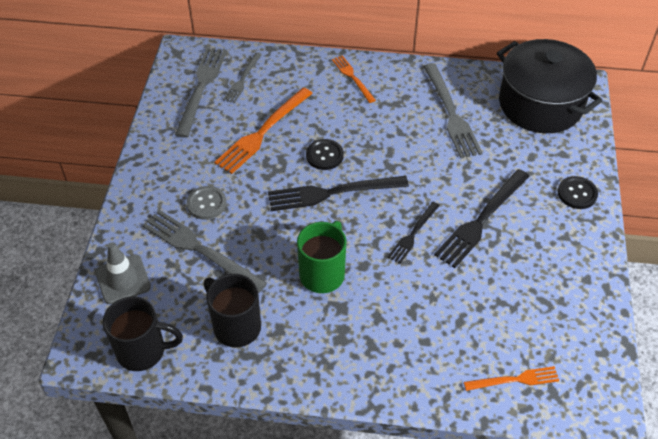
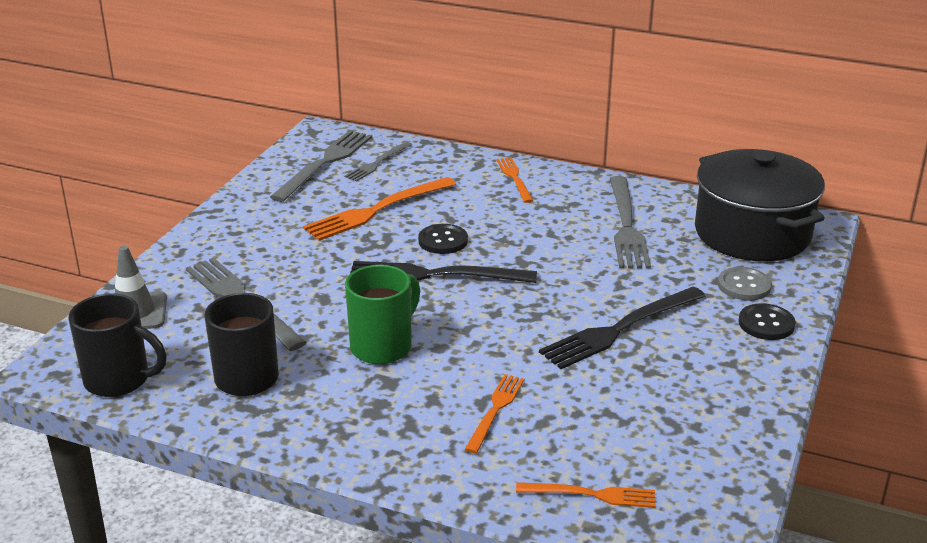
camera: 15 degrees right, 20 degrees down
grey button [187,186,227,220] -> grey button moved to [718,267,772,301]
black fork [388,202,440,264] -> none
none -> orange fork [464,374,524,453]

